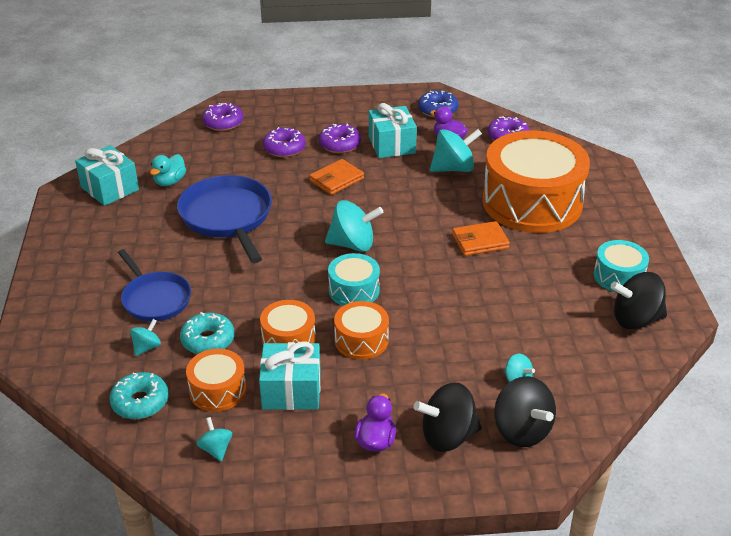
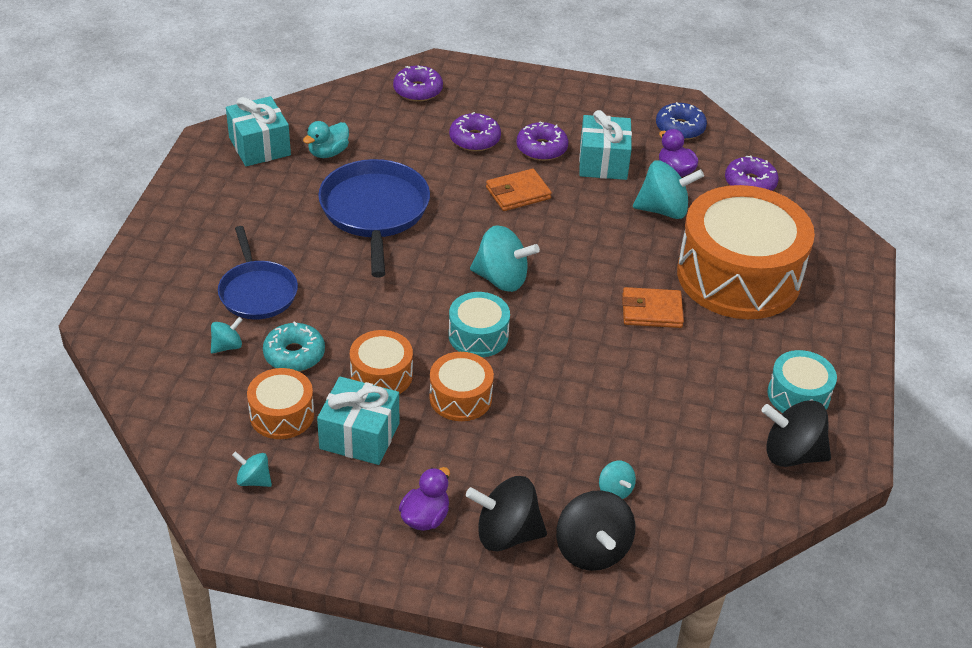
camera: 15 degrees right, 5 degrees up
turquoise donut [110,372,169,419] -> none
turquoise spinning top [197,417,232,462] -> turquoise spinning top turned 60 degrees counterclockwise [232,451,272,487]

